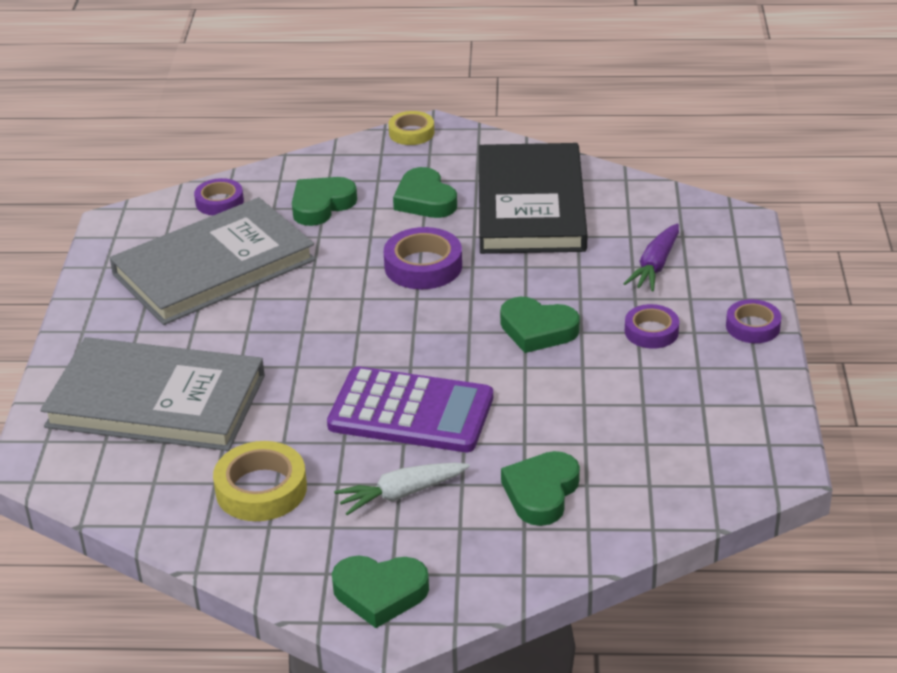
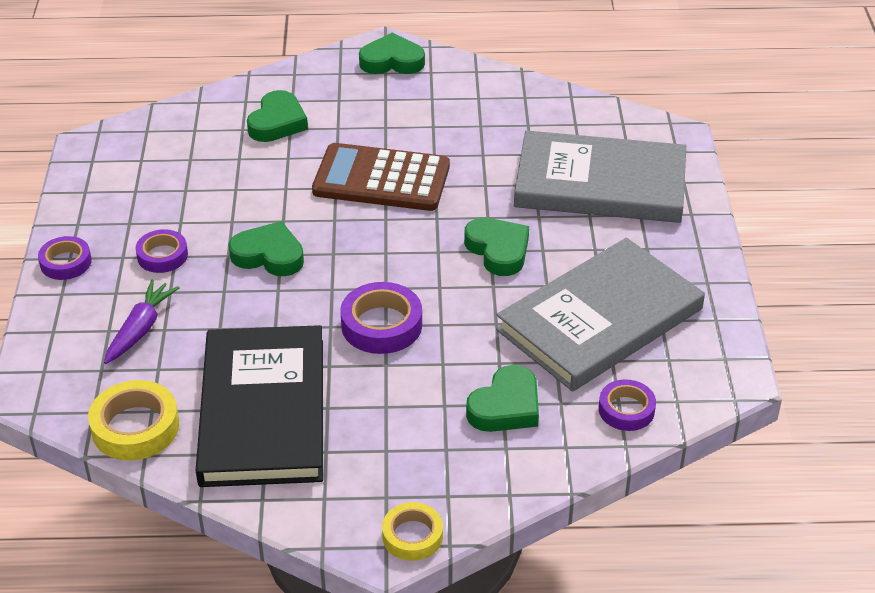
camera: 175 degrees right, 5 degrees up
yellow tape [213,441,307,521] -> yellow tape moved to [88,380,179,461]
purple calculator [327,366,493,452] -> brown calculator [312,143,450,211]
white carrot [334,463,470,515] -> none
green heart [393,167,457,218] -> green heart moved to [464,218,529,276]

